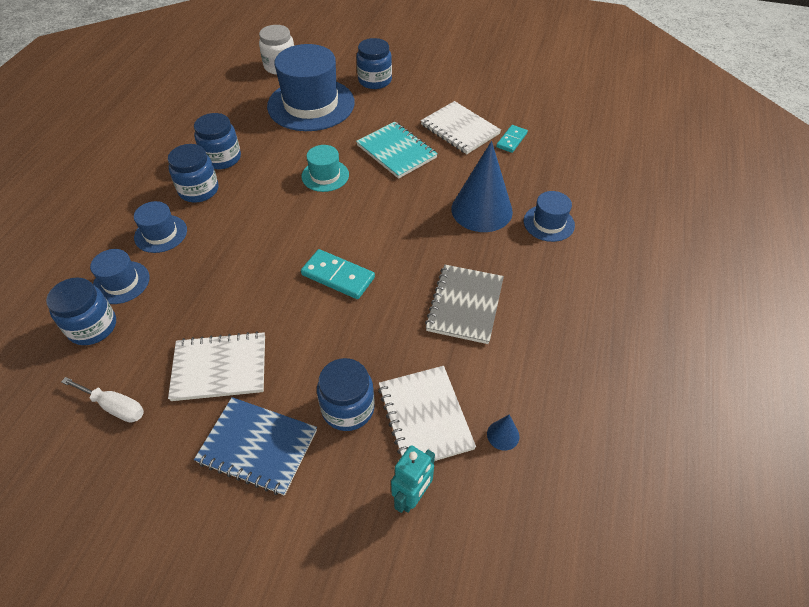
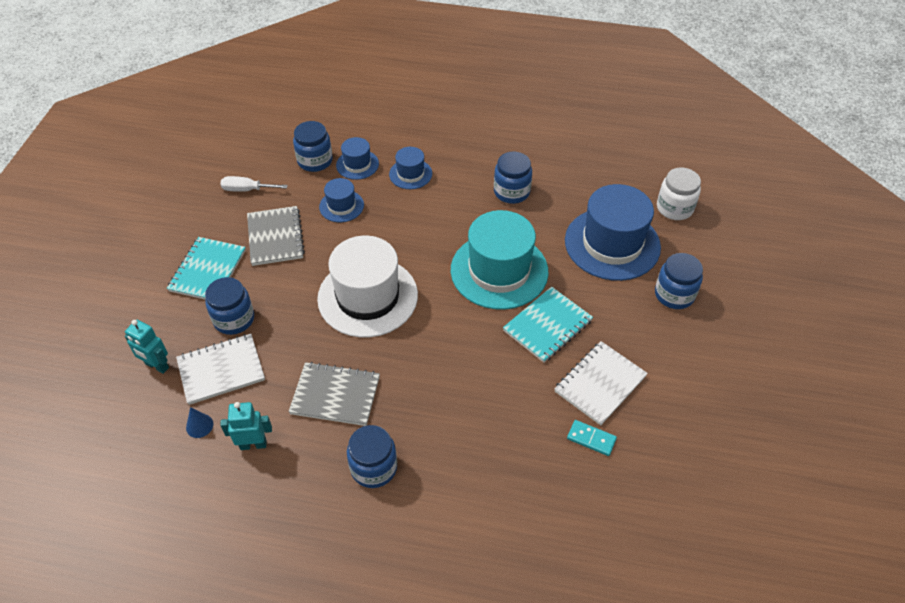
camera: 85 degrees right, 0 degrees up
white screwdriver [61,377,144,423] -> white screwdriver turned 75 degrees clockwise [220,176,288,192]
blue jar [168,144,219,203] -> blue jar moved to [347,425,397,488]
white notebook [168,331,265,401] -> grey notebook [247,206,305,266]
blue notebook [194,397,317,496] -> turquoise notebook [167,237,246,300]
turquoise domino [301,249,375,299] -> white hat [317,236,418,338]
turquoise hat [302,145,349,192] -> turquoise hat [451,210,548,310], size x2.05
blue cone [451,141,513,232] -> none
blue hat [524,191,575,242] -> blue hat moved to [319,178,364,222]
none -> turquoise robot [220,402,272,450]

